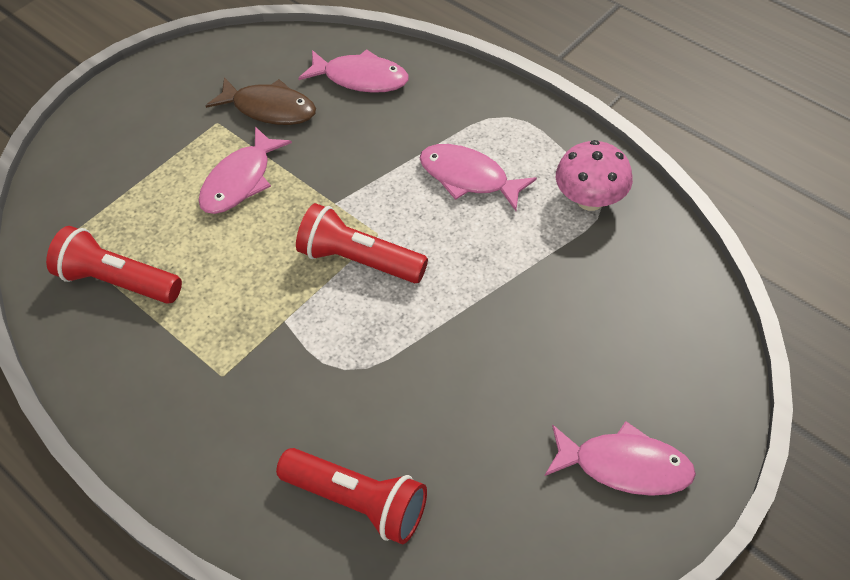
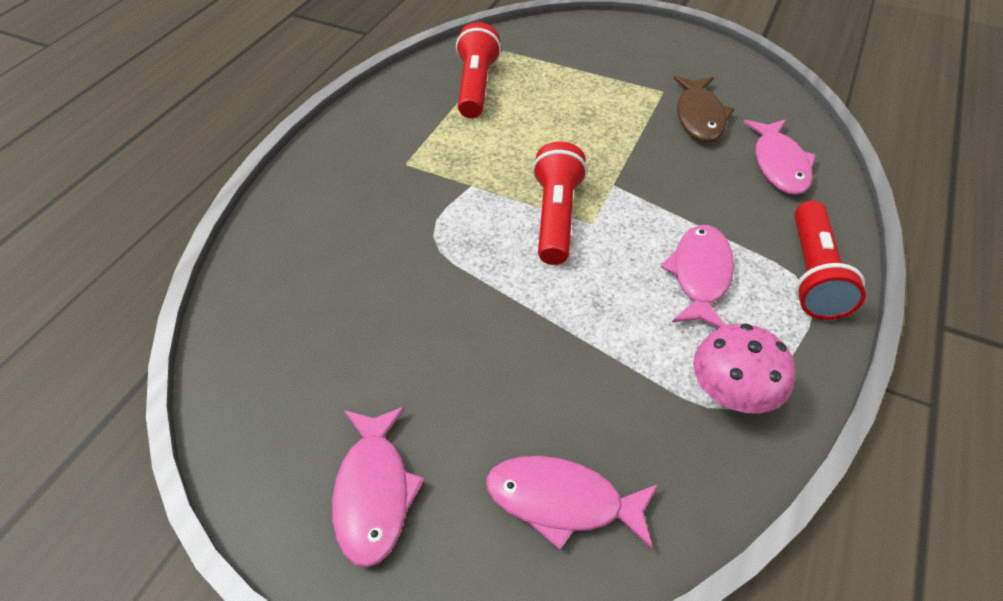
camera: 70 degrees right, 5 degrees down
pink fish [198,126,292,214] -> pink fish moved to [486,456,658,550]
red flashlight [276,448,427,544] -> red flashlight moved to [795,201,866,320]

